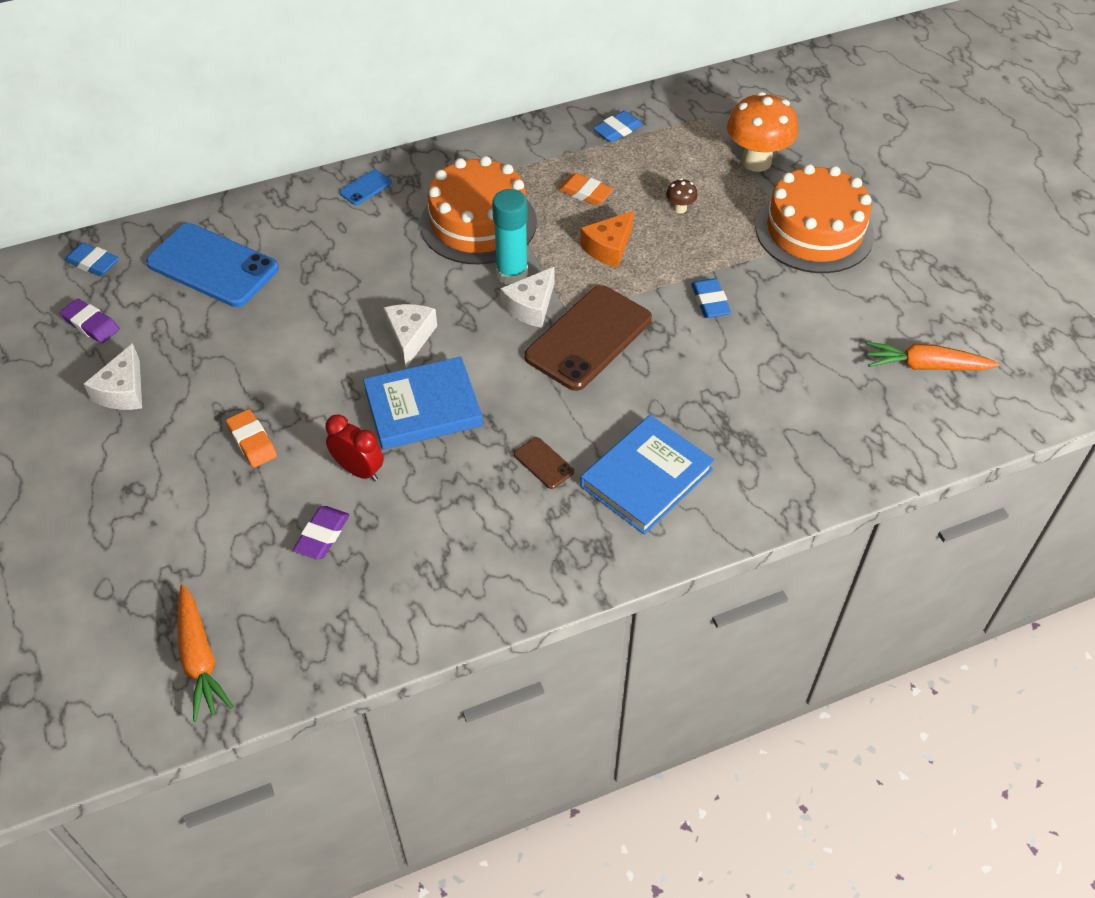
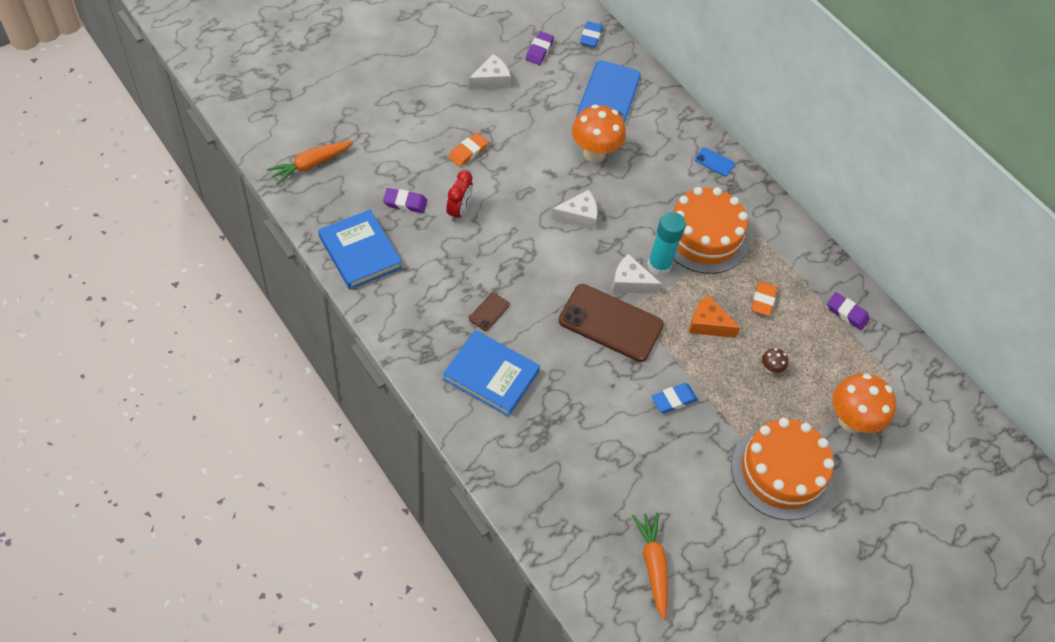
camera: 70 degrees right, 5 degrees up
white cheese [84,343,142,410] -> white cheese turned 150 degrees clockwise [468,54,511,90]
blue book [363,357,483,450] -> blue book moved to [318,210,402,290]
blue eraser [593,111,643,142] -> purple eraser [827,292,870,330]
none -> orange mushroom [572,104,626,162]

